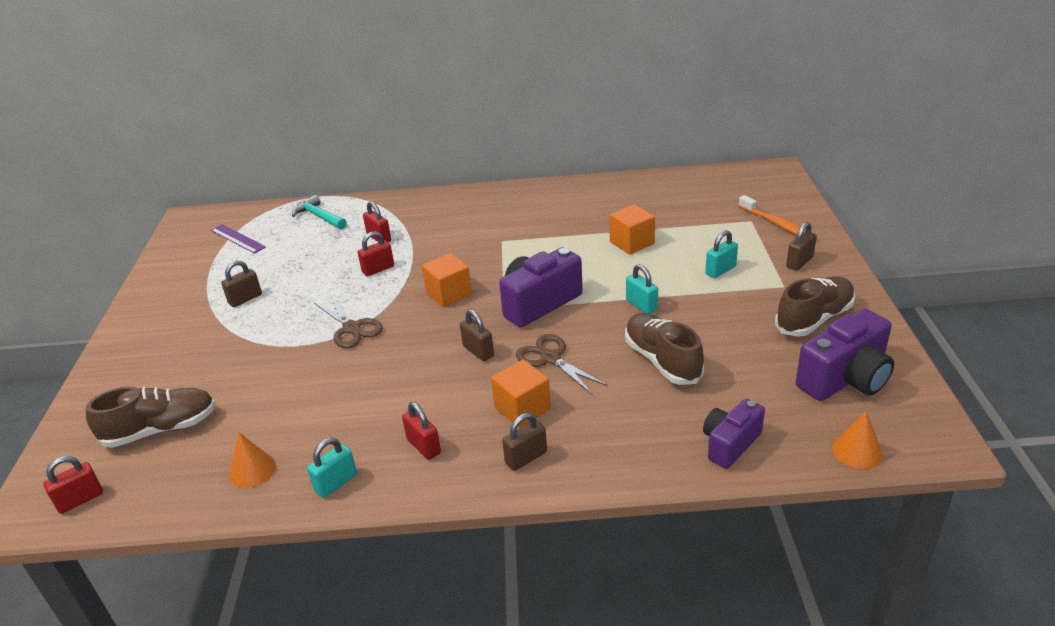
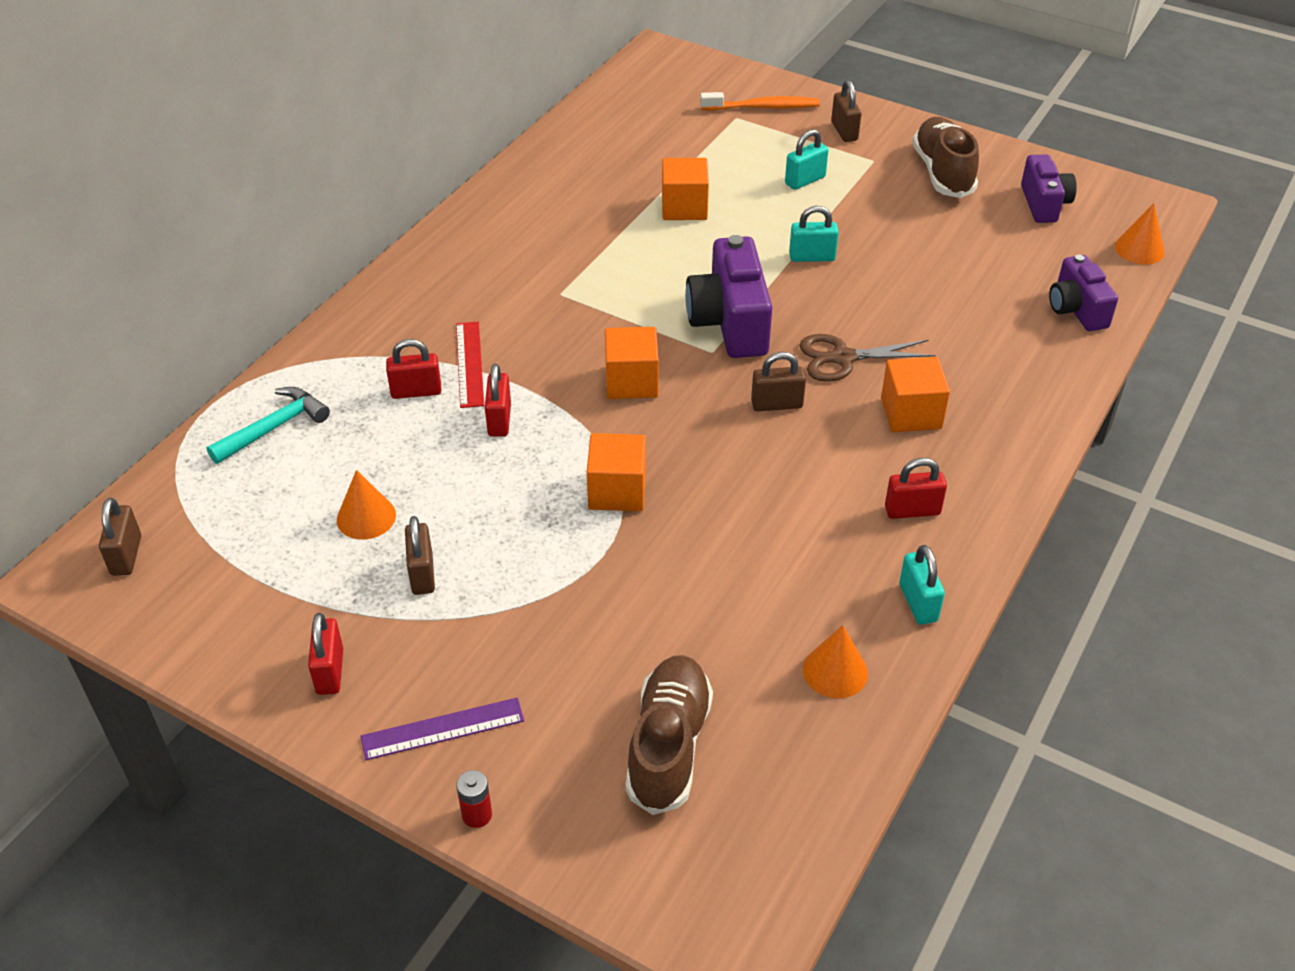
camera: 60 degrees left, 10 degrees up
red padlock [43,456,103,514] -> red padlock moved to [308,613,343,695]
purple ruler [211,224,266,254] -> purple ruler moved to [361,698,524,760]
turquoise hammer [292,195,347,230] -> turquoise hammer turned 150 degrees clockwise [207,387,330,464]
brown scissors [314,295,383,348] -> orange cube [587,433,646,511]
brown padlock [502,413,547,471] -> brown padlock moved to [99,498,141,576]
brown shoe [625,313,704,385] -> none
turquoise padlock [705,230,738,278] -> turquoise padlock turned 60 degrees clockwise [785,129,828,190]
purple camera [796,309,894,401] -> purple camera [1021,155,1077,223], size x0.64
none -> orange cone [337,470,396,540]
none -> red ruler [456,322,484,408]
none -> red battery [456,770,492,828]

